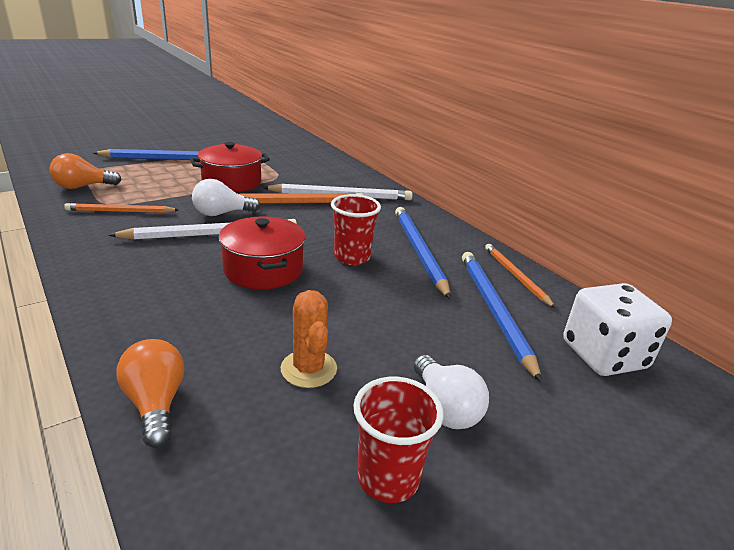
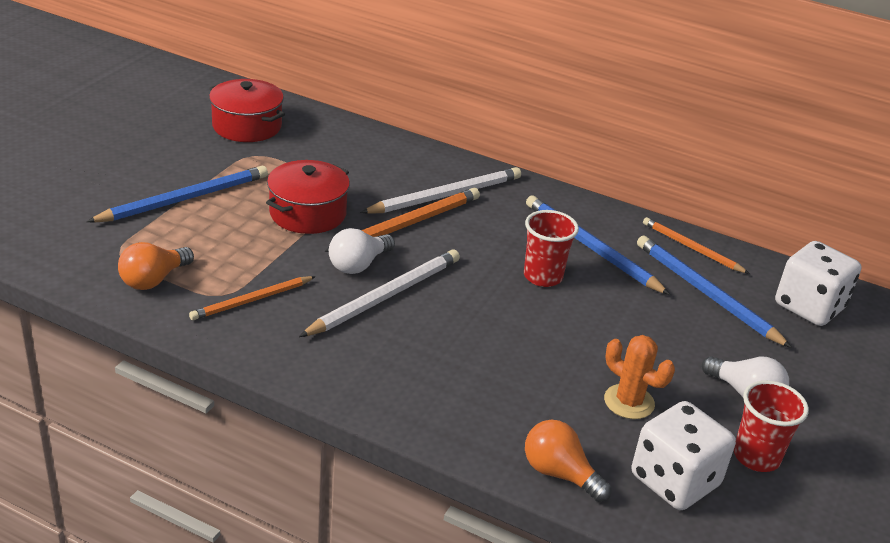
camera: 30 degrees left, 5 degrees up
red pot [218,216,305,289] -> red pot moved to [209,79,285,142]
none -> white dice [632,401,736,510]

